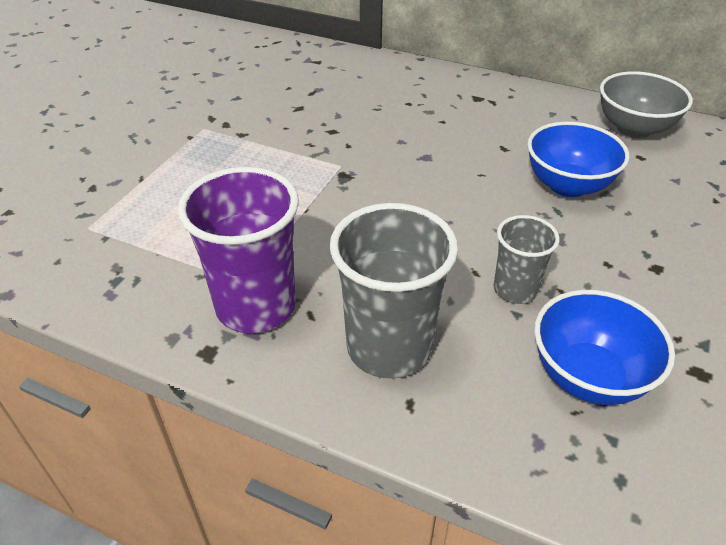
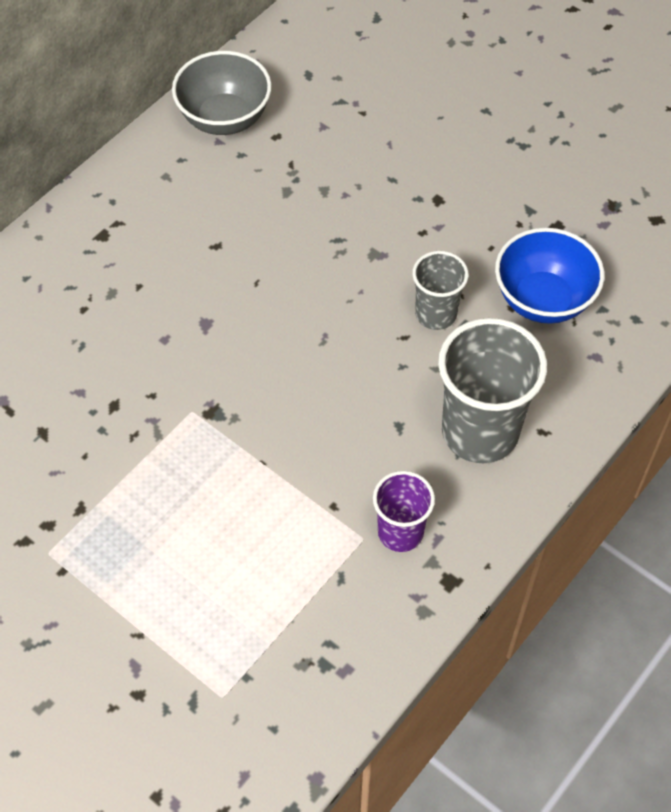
camera: 75 degrees left, 15 degrees up
purple cup [178,167,299,333] -> purple cup [373,471,435,552], size x0.57
blue bowl [527,122,629,197] -> none

